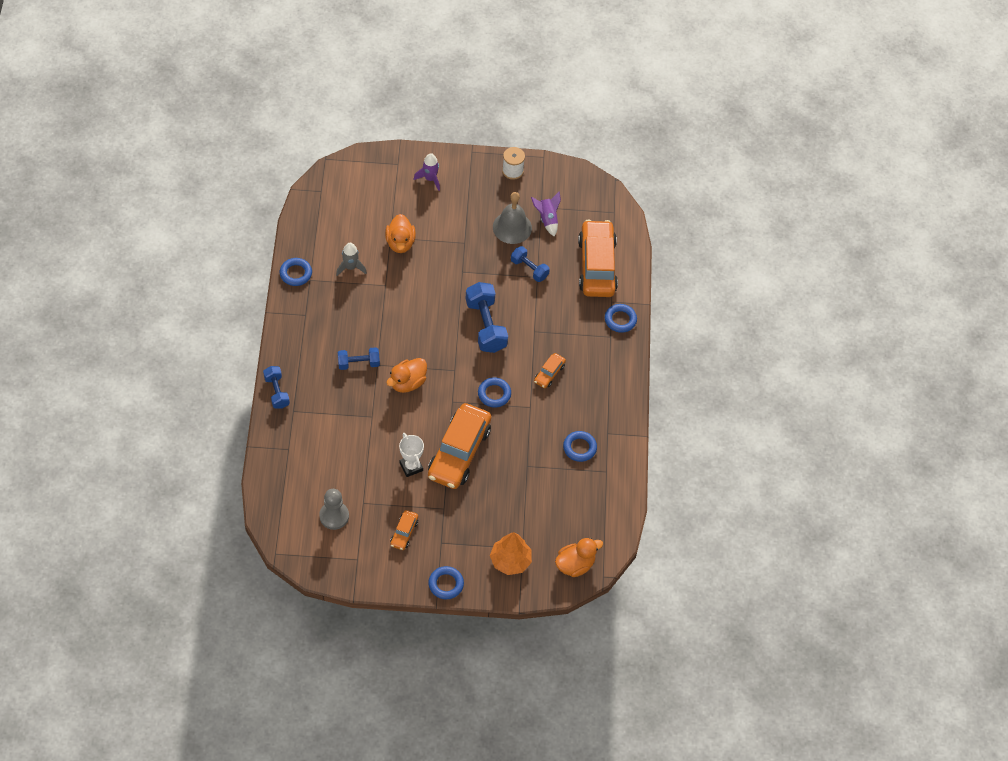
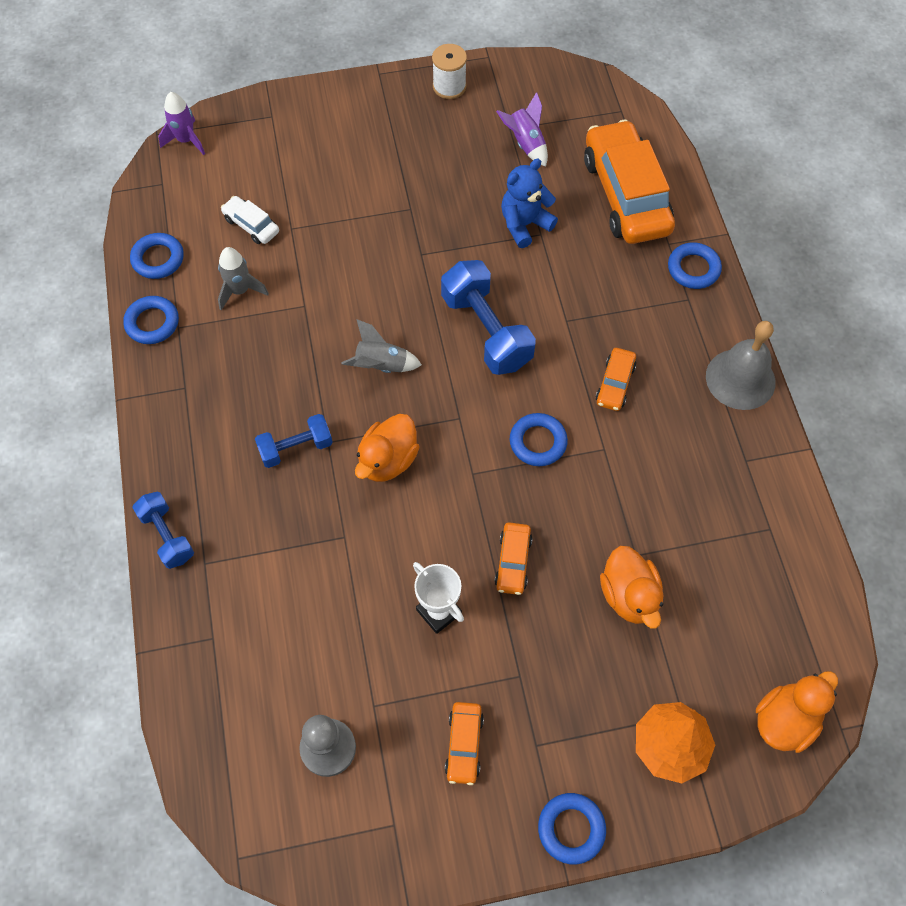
camera: 10 degrees left, 5 degrees up
orange duck [385,214,416,253] -> orange duck moved to [600,546,663,629]
purple rocket [414,153,440,191] -> purple rocket moved to [158,92,205,155]
orange car [428,403,491,489] -> orange car [494,522,532,595], size x0.45
grey bell [493,192,532,244] -> grey bell moved to [706,321,776,410]
blue dumbbell [511,246,550,282] -> blue teddy bear [501,159,558,248]
blue ring [563,431,597,462] -> blue ring moved to [130,233,184,279]
none -> white car [221,196,279,244]
none -> grey rocket [342,319,422,373]

